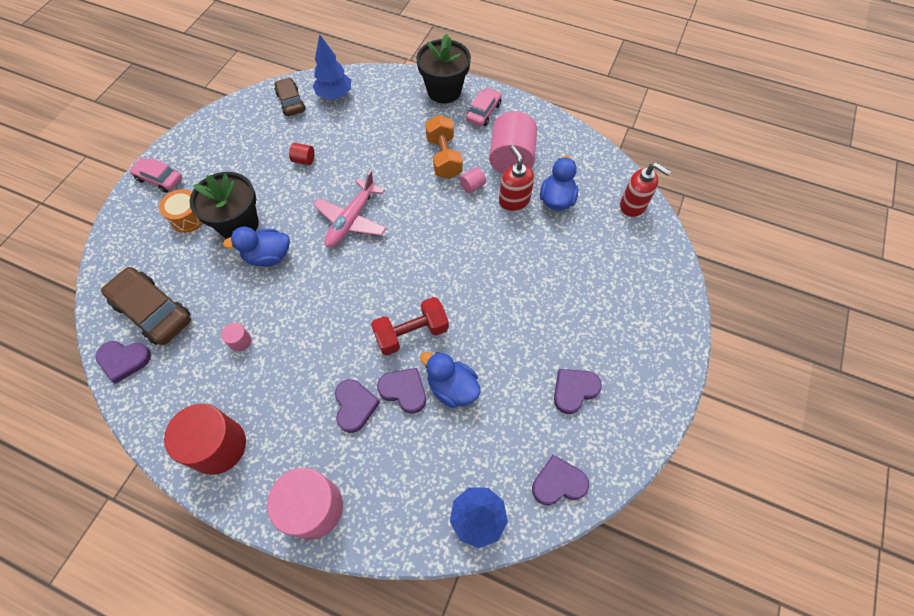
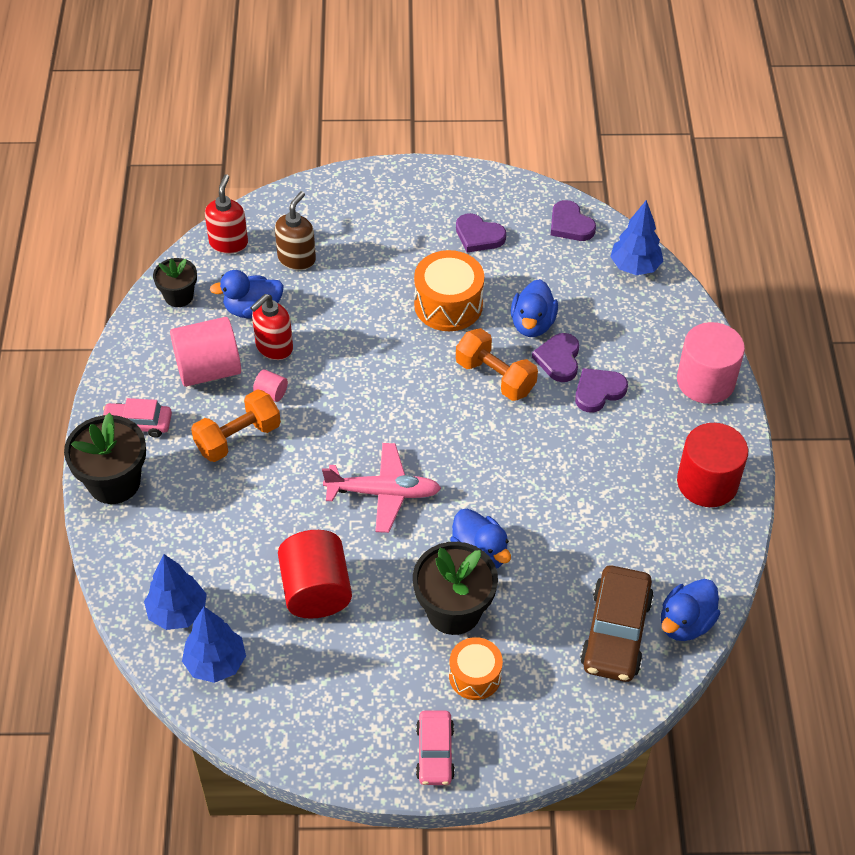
camera: 115 degrees left, 10 degrees down
purple heart [96,341,151,384] -> blue duck [661,579,720,641]
pink cylinder [221,323,251,352] -> none
brown car [275,77,305,116] -> blue tree [182,607,246,683]
red cylinder [289,143,315,165] -> red cylinder [278,530,352,619], size x2.31
red dumbbell [371,297,449,355] -> orange dumbbell [456,328,538,401]
none -> black flower pot [153,258,197,307]
none -> brown soap dispenser [275,191,316,270]
none -> orange drum [414,250,484,331]

